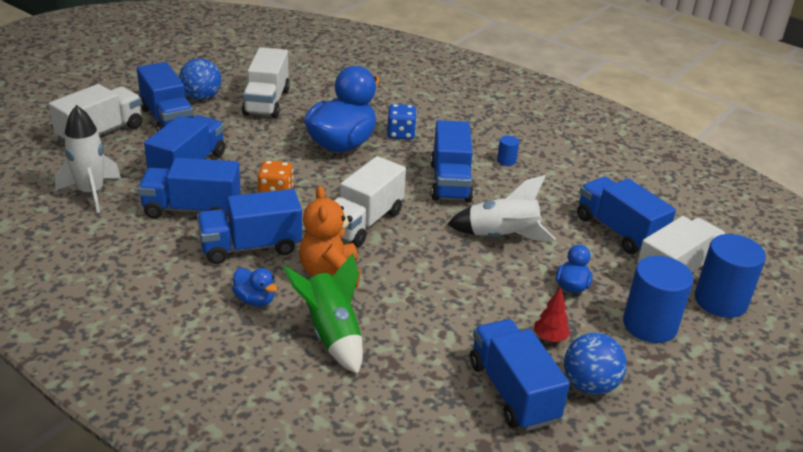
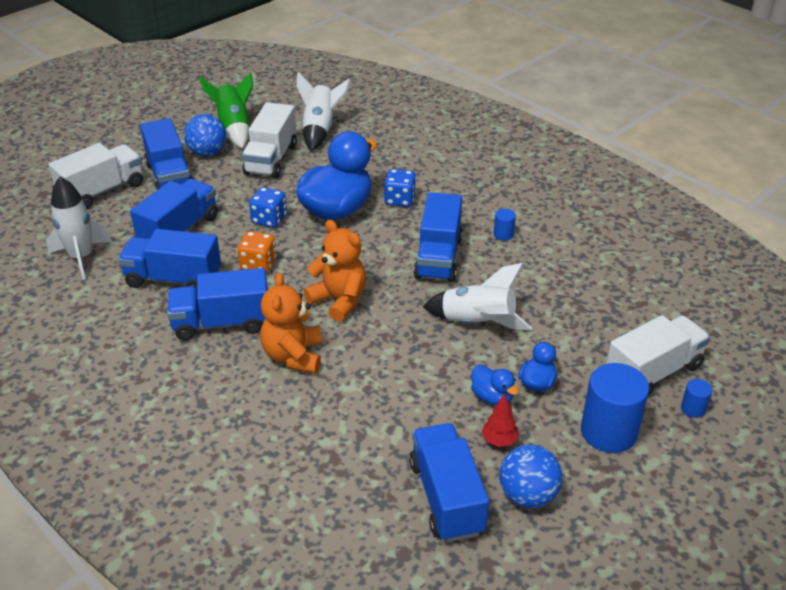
camera: 10 degrees right, 5 degrees up
blue duck [232,268,277,307] -> blue duck moved to [471,365,519,405]
green rocket [283,253,363,374] -> green rocket moved to [199,73,253,149]
white truck [334,156,406,247] -> orange teddy bear [303,220,366,322]
blue truck [577,177,676,254] -> none
blue cylinder [695,234,766,318] -> blue cylinder [681,379,712,418], size x0.45
none -> blue dice [249,187,287,228]
none -> white rocket [297,72,350,151]

